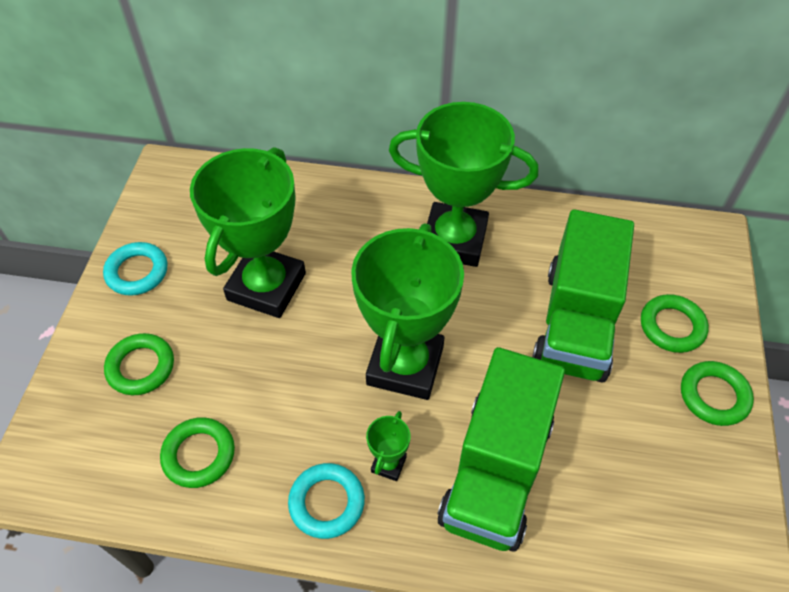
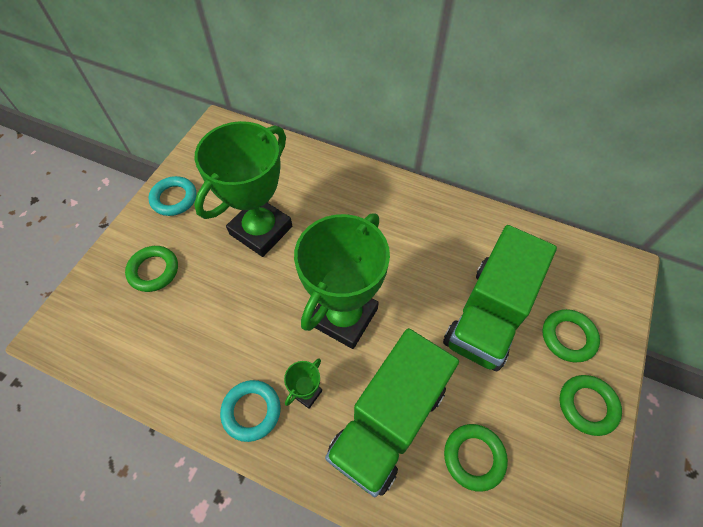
camera: 15 degrees right, 5 degrees up
green ring [160,417,235,488] -> green ring moved to [444,424,508,492]
green trophy [389,102,539,267] -> none

